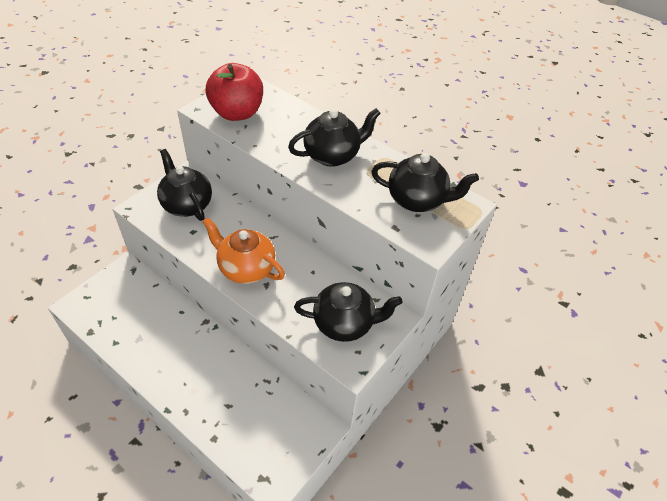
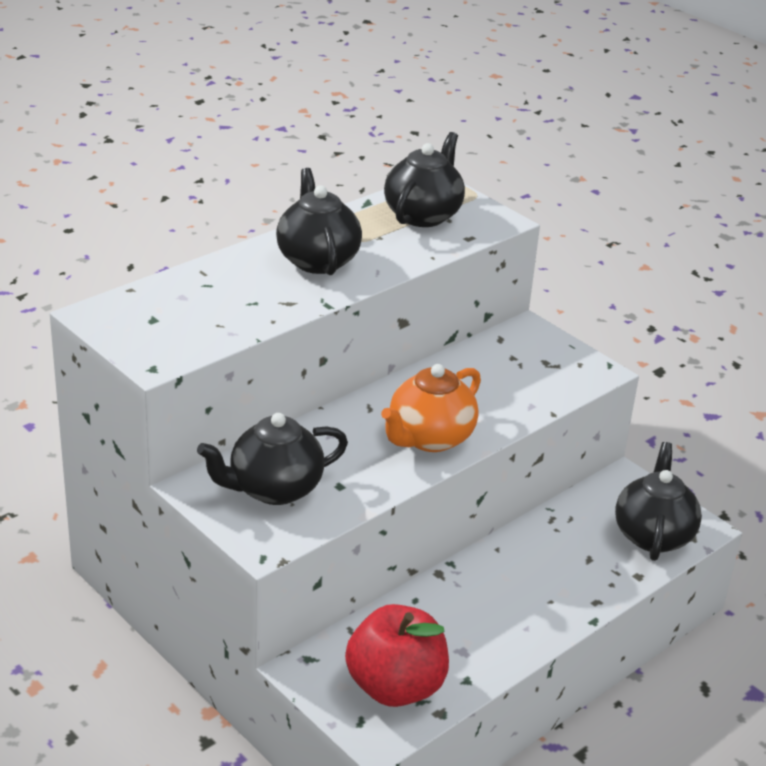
camera: 80 degrees left, 15 degrees down
red apple [206,63,263,121] -> red apple moved to [345,604,449,707]
black teapot [294,282,403,342] -> black teapot moved to [615,442,702,561]

